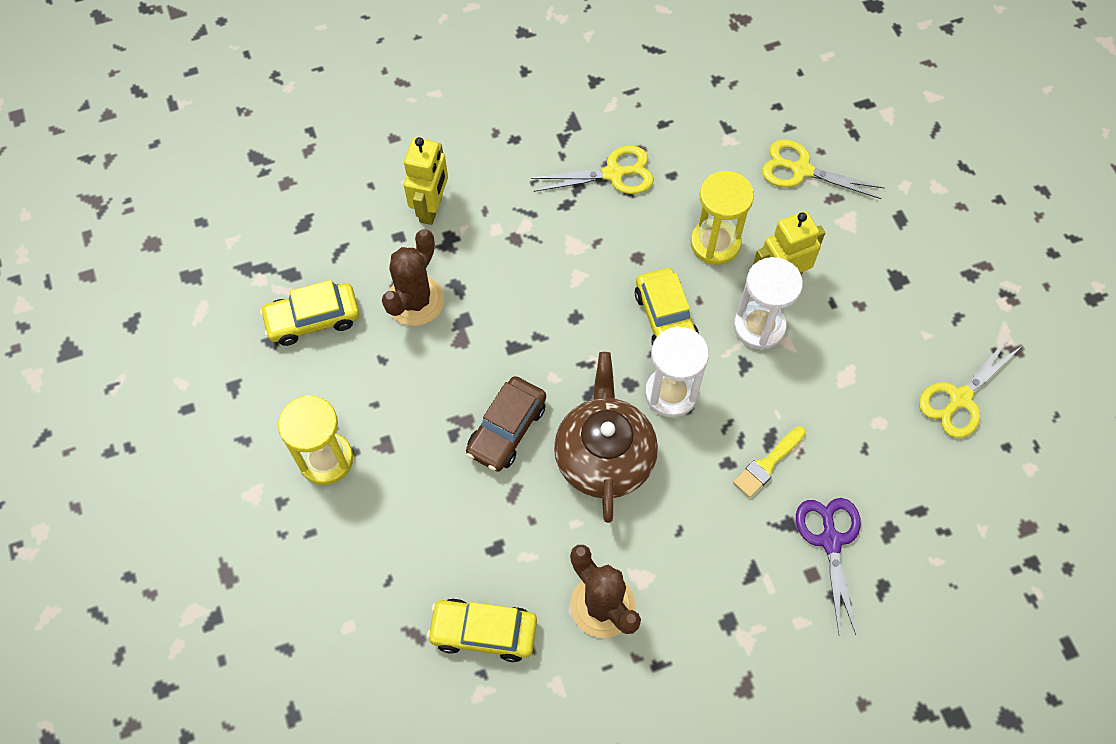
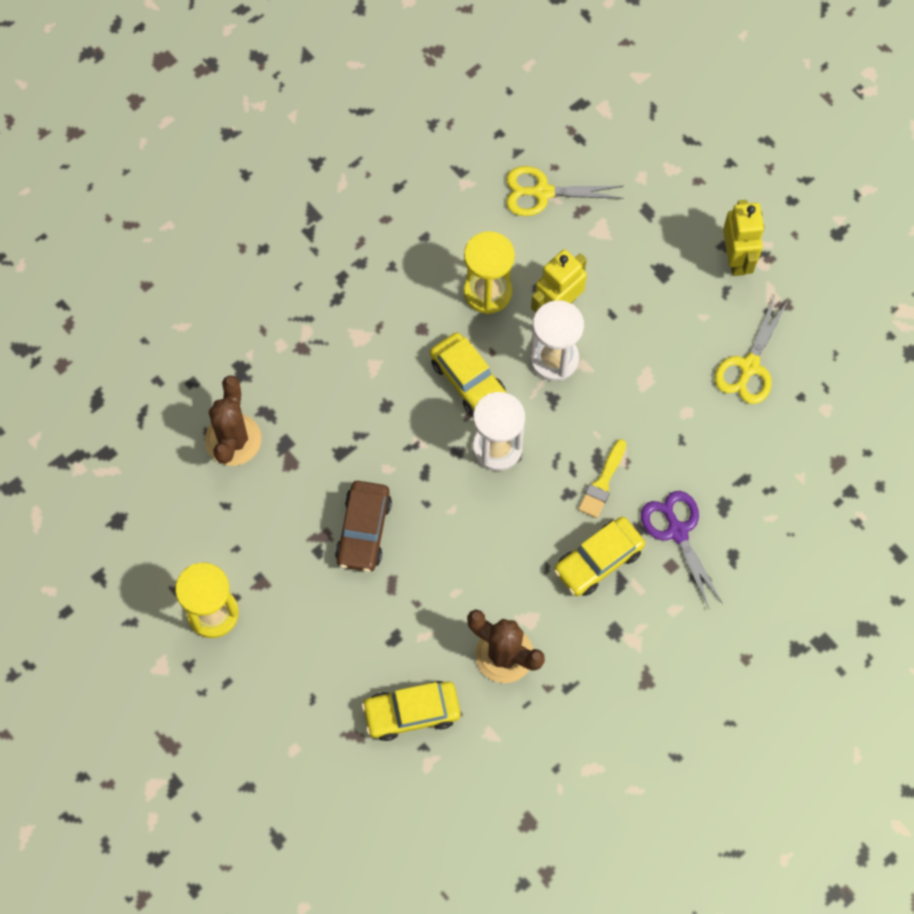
camera: 20 degrees left, 5 degrees up
yellow car [260,280,359,346] -> yellow car moved to [554,517,645,596]
yellow robot [404,137,448,225] -> yellow robot moved to [723,200,764,276]
yellow scissors [531,146,654,194] -> none
brown teapot [554,352,658,523] -> none

